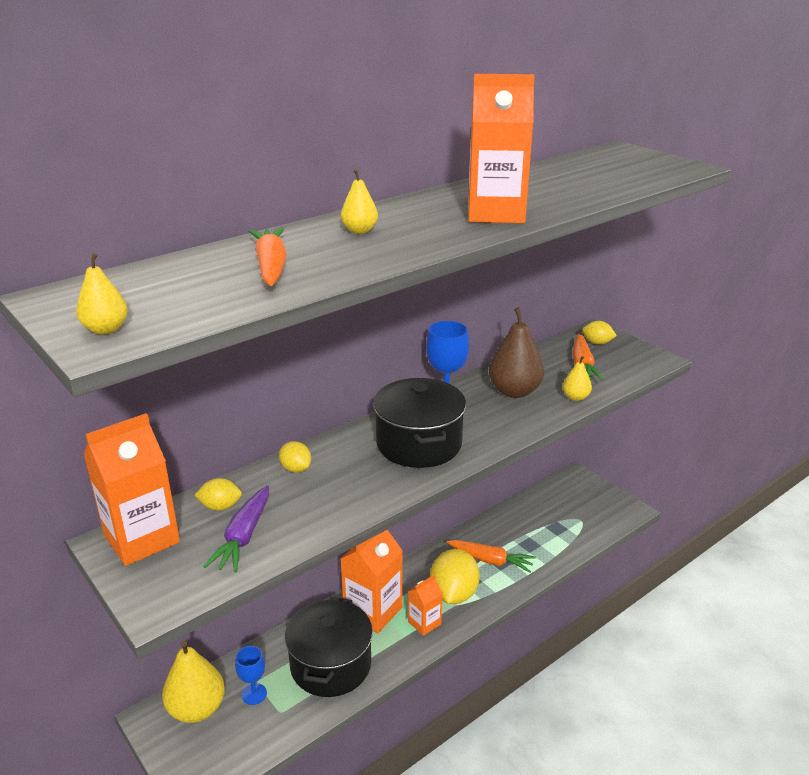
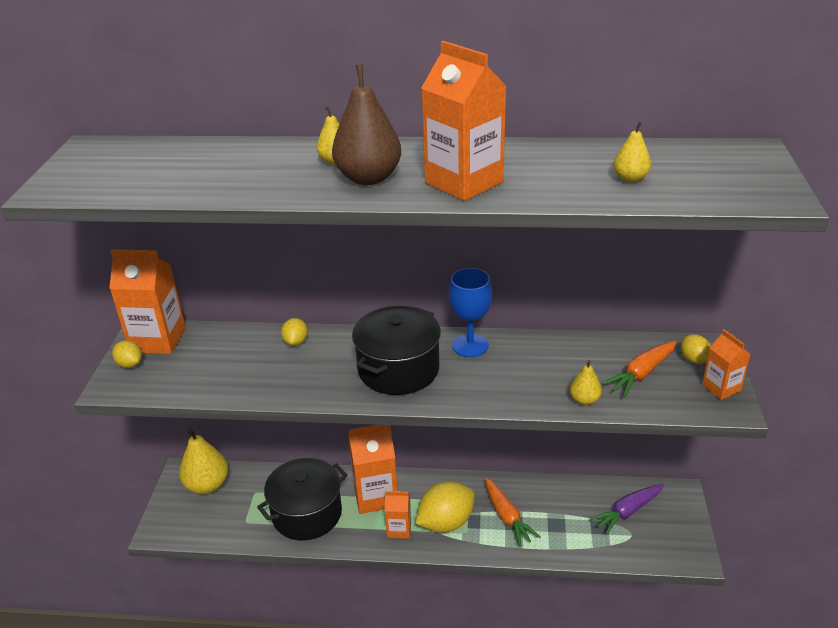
camera: 45 degrees right, 5 degrees up
yellow pear [76,253,128,334] -> yellow pear moved to [613,121,651,183]
yellow lemon [195,478,242,511] -> yellow lemon moved to [112,340,142,368]
purple carrot [203,485,269,572] -> purple carrot moved to [590,484,664,535]
blue goblet [235,646,267,705] -> none
orange carrot [249,228,287,286] -> none
brown pear [489,308,544,398] -> brown pear moved to [332,64,401,185]
none -> orange carton [702,329,751,400]

